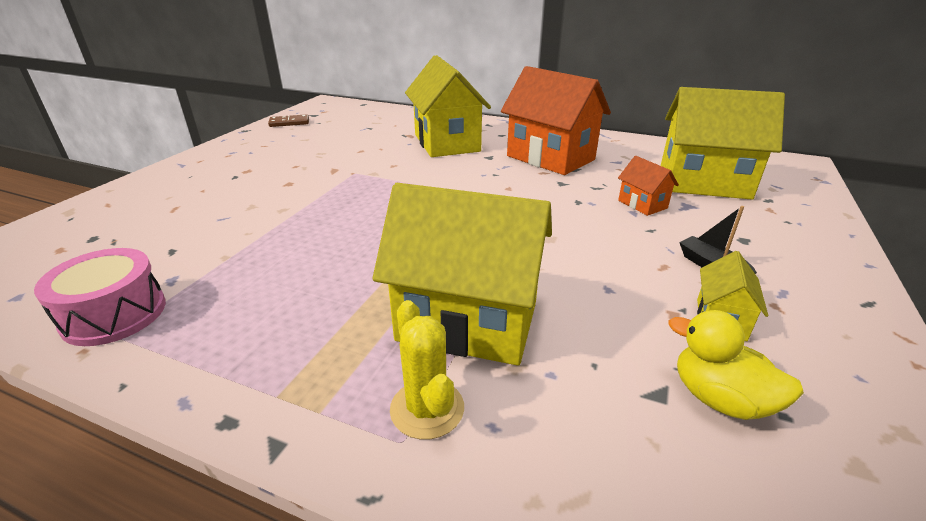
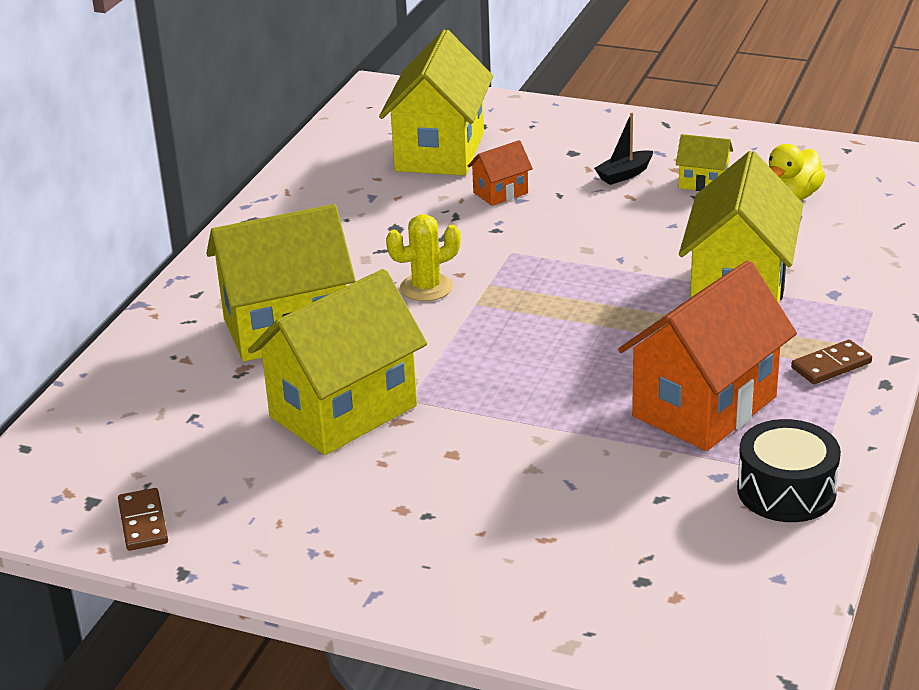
camera: 90 degrees left, 0 degrees up
pink drum [34,248,166,346] -> black drum [737,419,841,522]
yellow cactus [390,300,464,440] -> yellow cactus moved to [386,214,461,301]
orange house [501,66,611,175] -> orange house moved to [618,260,797,451]
none -> yellow house [248,269,427,455]
none -> brown domino [791,340,872,384]

